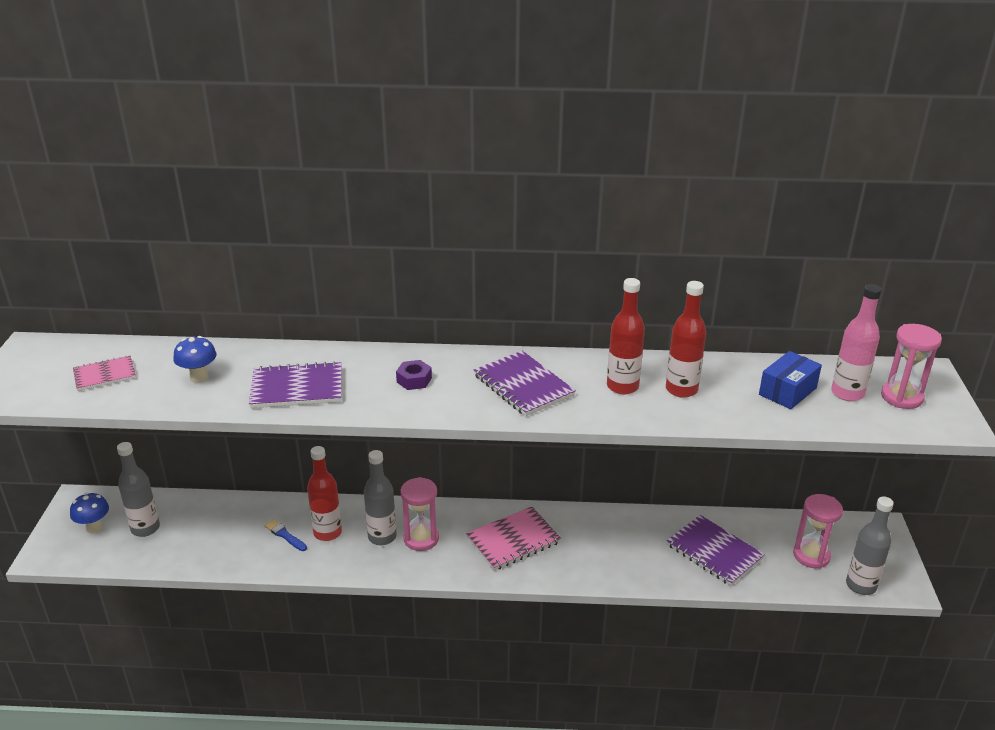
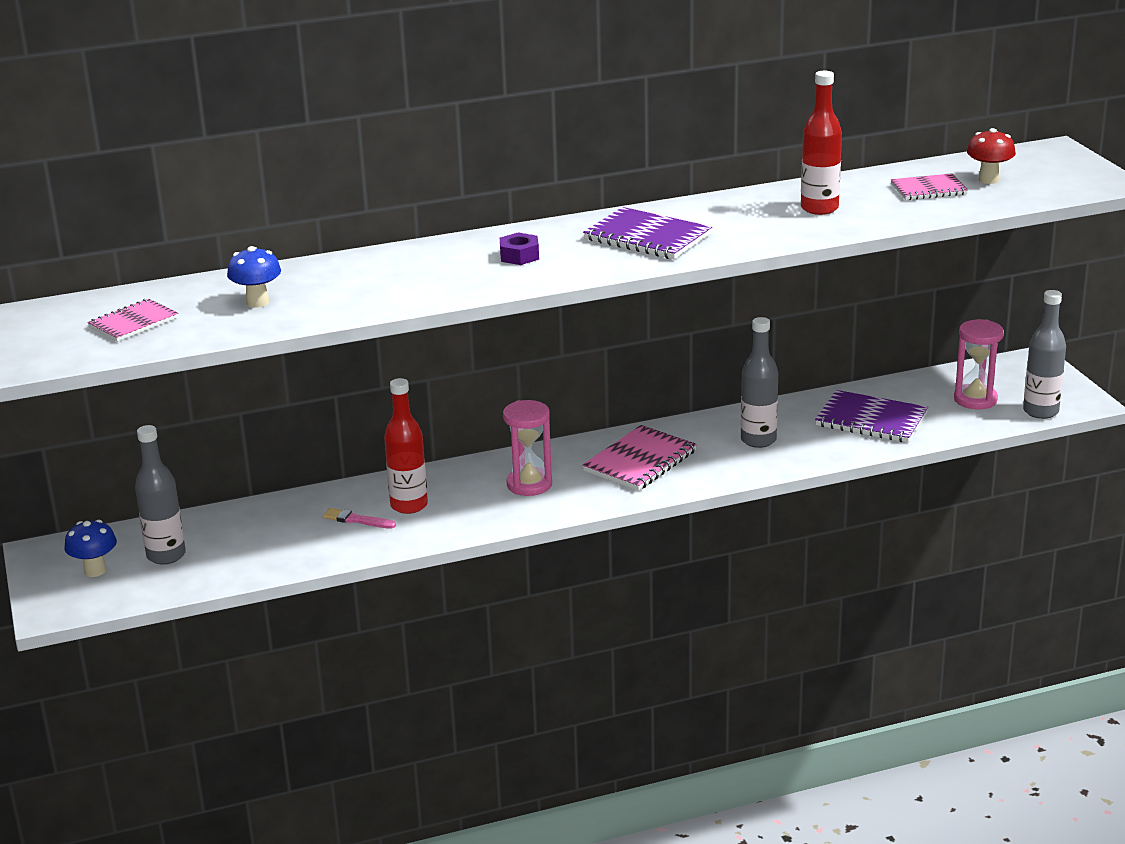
camera: 20 degrees left, 5 degrees down
purple notebook [249,361,342,408] -> none
blue brush [264,519,307,551] -> pink brush [323,508,396,529]
grey bottle [364,450,397,545] -> grey bottle moved to [741,317,778,448]
red bottle [607,278,645,394] -> none
blue box [759,351,822,409] -> pink notebook [891,173,968,200]
pink bottle [831,284,882,401] -> red mushroom [967,128,1016,184]
pink hourglass [881,324,942,409] -> none

